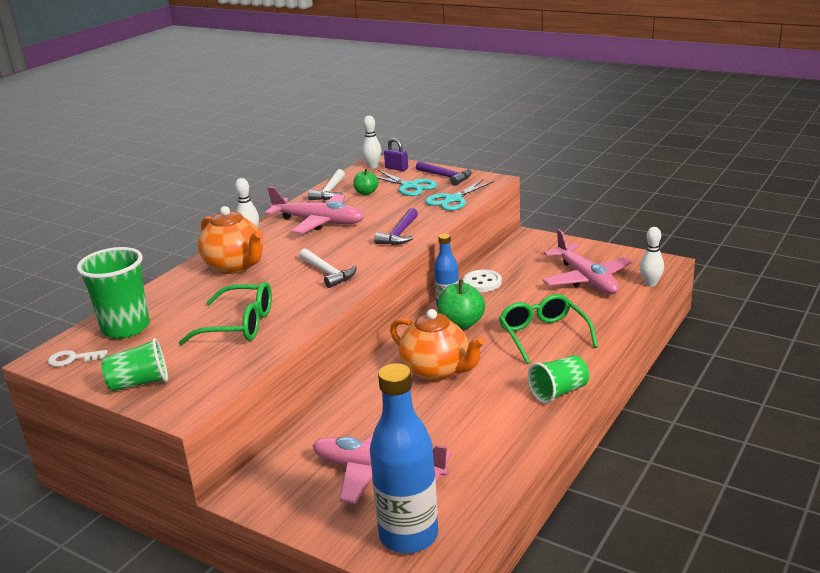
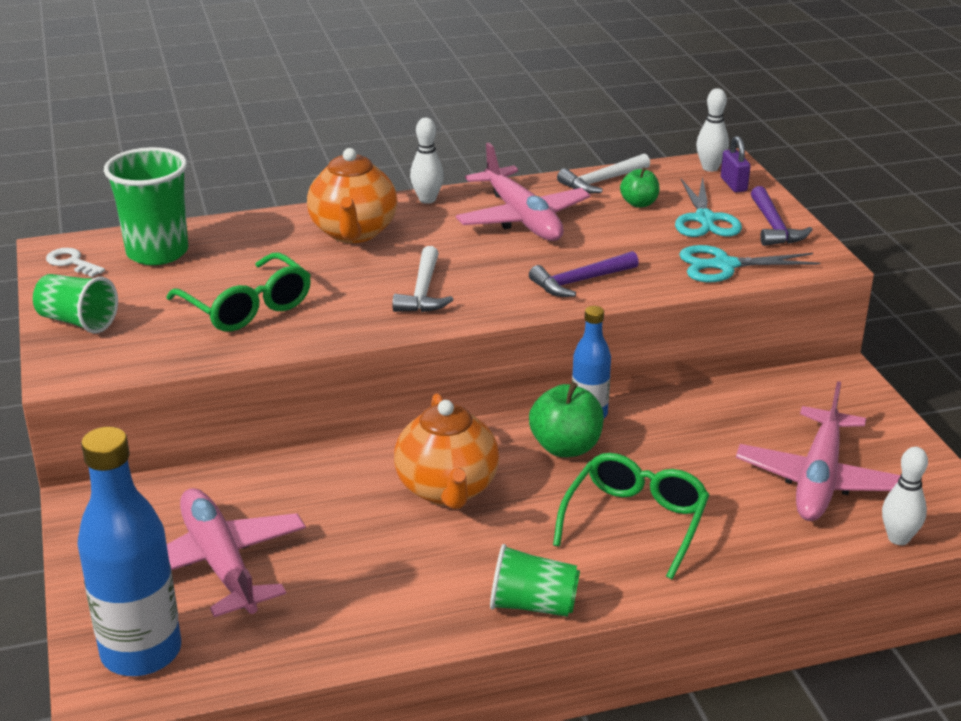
camera: 40 degrees right, 5 degrees up
white button [463,270,502,292] -> none

